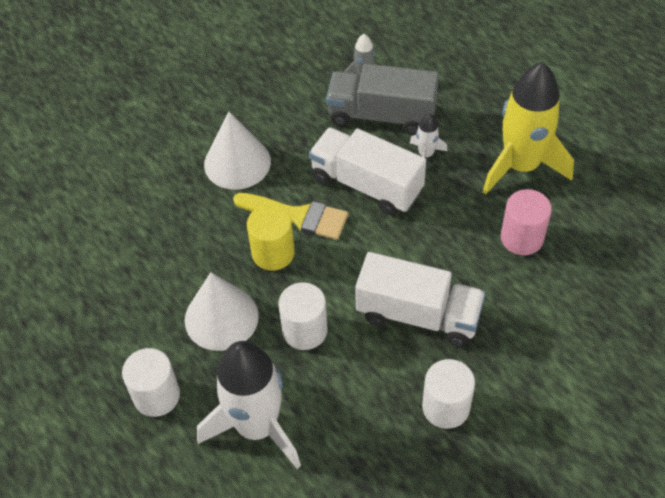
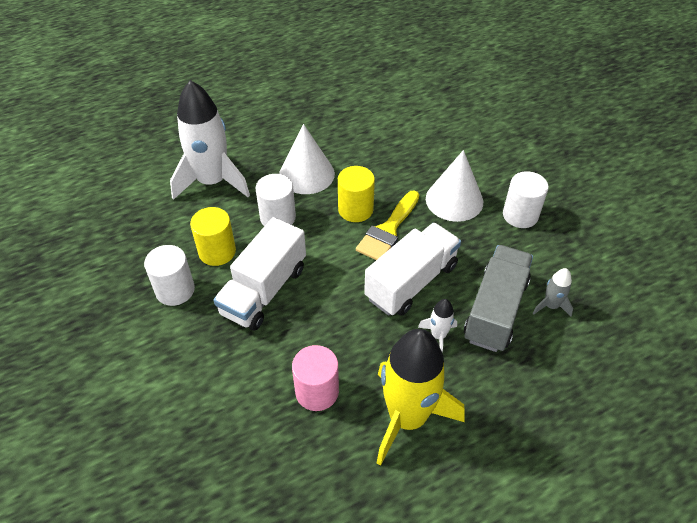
camera: 100 degrees right, 5 degrees down
white cylinder [122,348,180,417] -> white cylinder moved to [503,171,549,228]
none -> yellow cylinder [190,207,236,266]

